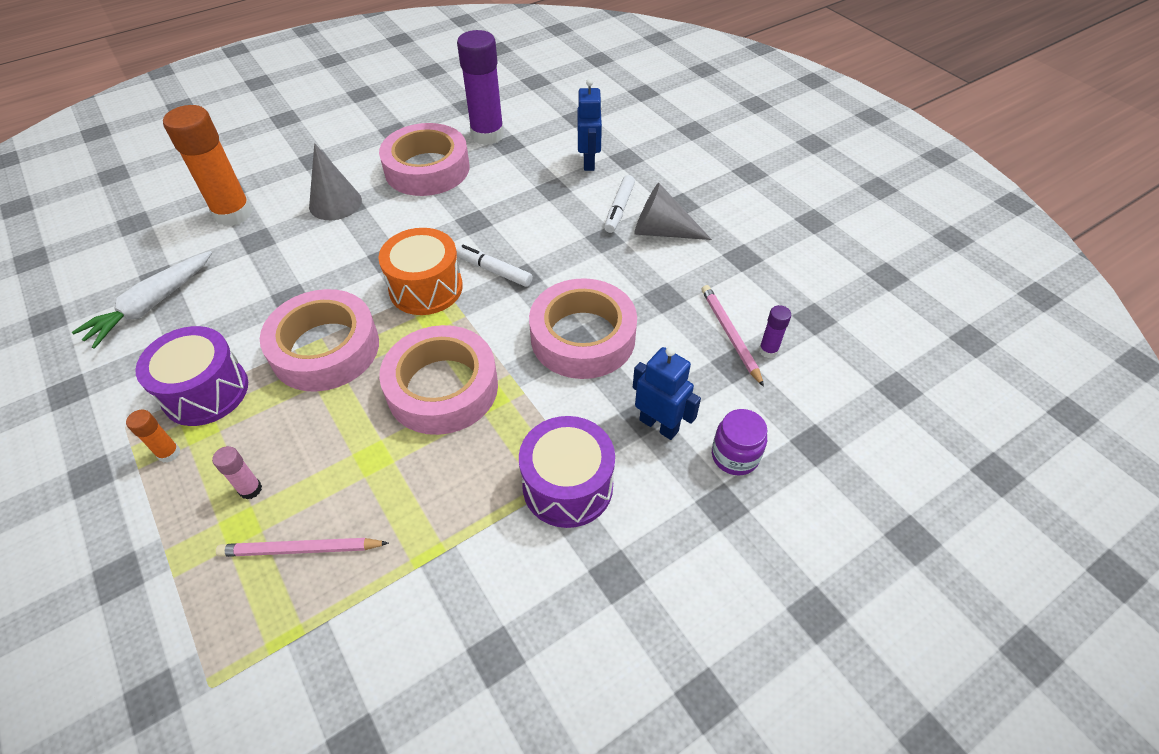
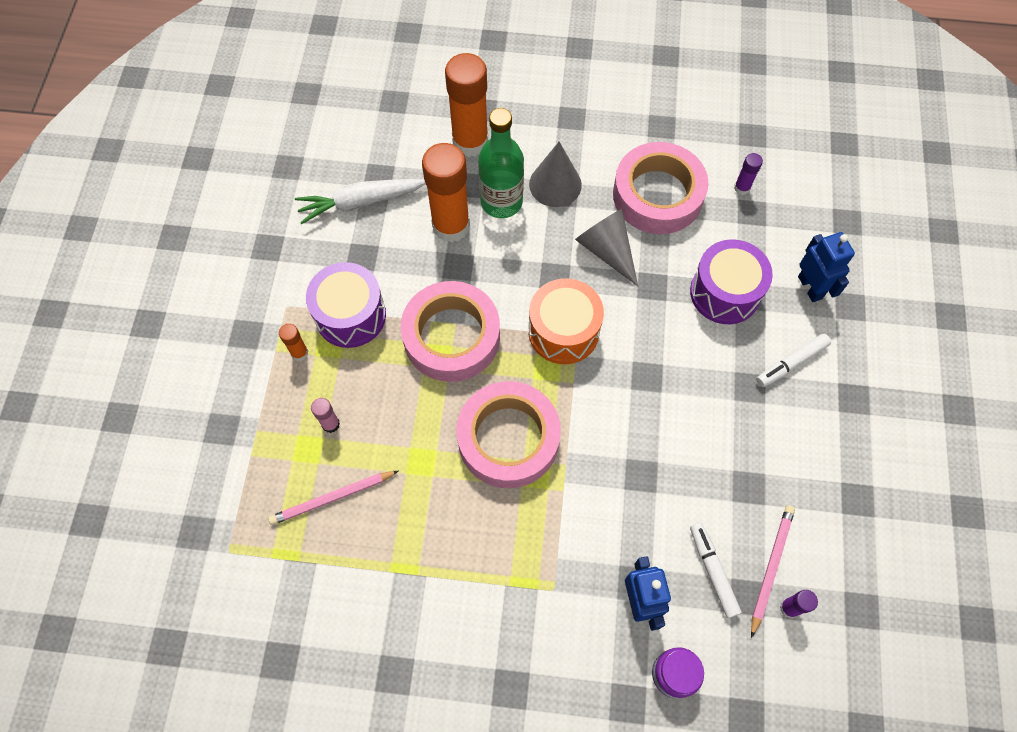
camera: 40 degrees right, 15 degrees up
pink pencil [216,538,389,557] -> pink pencil turned 60 degrees counterclockwise [268,471,398,525]
white marker [456,245,533,287] -> white marker moved to [690,523,742,618]
purple glue stick [457,30,504,145] -> purple glue stick [734,153,763,195], size x0.44
purple drum [519,416,615,528] -> purple drum moved to [690,239,773,324]
pink tape [529,278,637,379] -> none
blue robot [577,79,602,171] -> blue robot turned 60 degrees counterclockwise [798,232,855,302]
grey cone [634,183,712,240] -> grey cone moved to [575,209,638,286]
none -> orange glue stick [422,143,470,243]
none -> green bottle [478,108,524,218]

